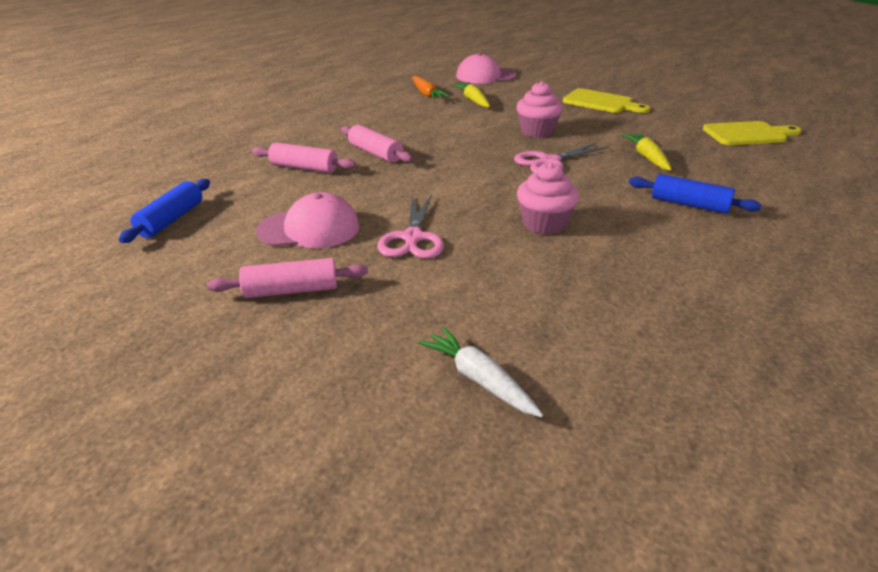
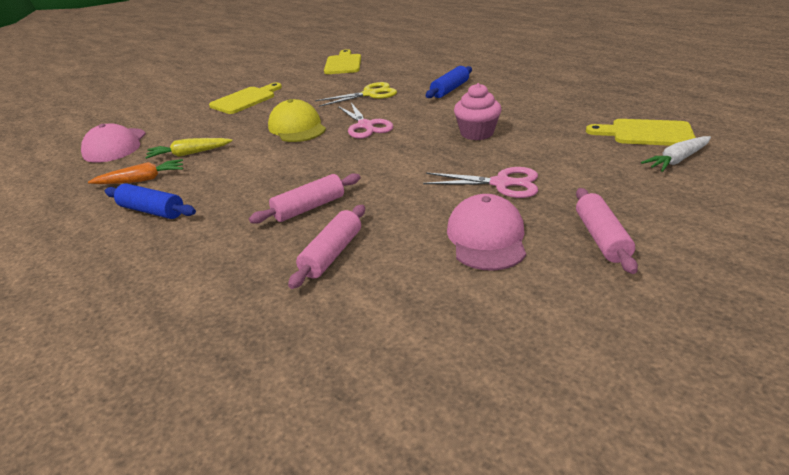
camera: 80 degrees left, 0 degrees up
blue rolling pin [119,179,210,243] -> blue rolling pin moved to [105,183,196,219]
pink cupcake [516,81,563,138] -> yellow cap [268,99,326,142]
yellow carrot [621,133,672,171] -> yellow scissors [315,82,397,107]
none -> yellow cutting board [586,119,696,146]

